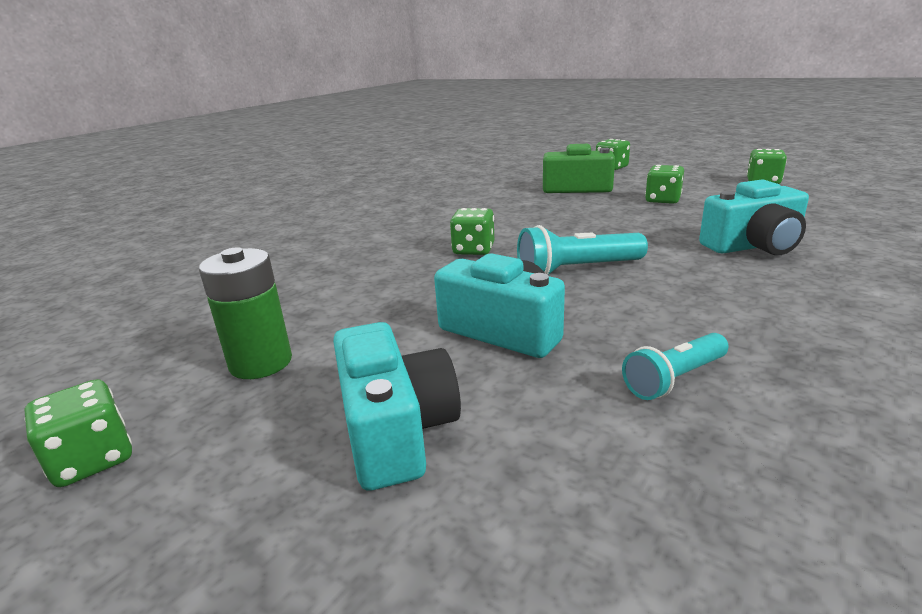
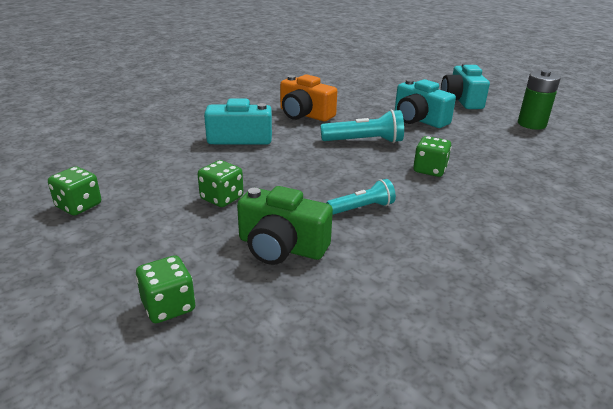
camera: 170 degrees left, 5 degrees up
green dice [24,379,132,487] -> none
turquoise flashlight [622,333,729,400] -> turquoise flashlight moved to [326,179,396,215]
none -> orange camera [280,74,337,121]

